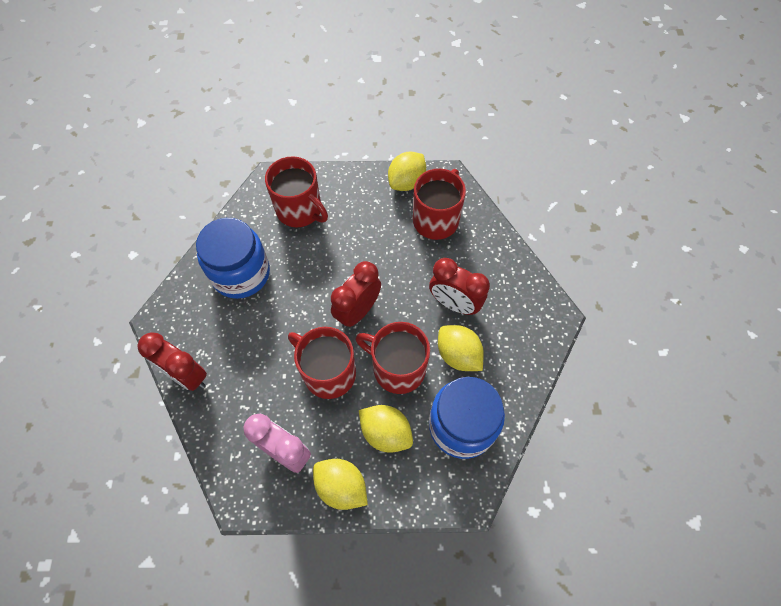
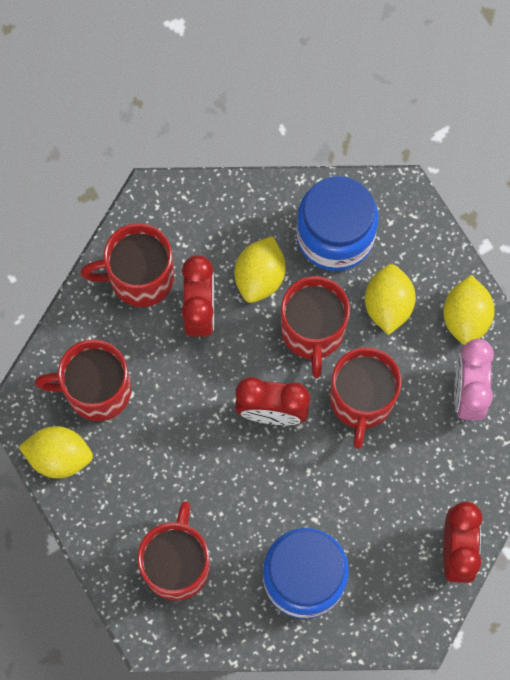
camera: 120 degrees left, 10 degrees up
none -> red mug [80,223,174,307]

